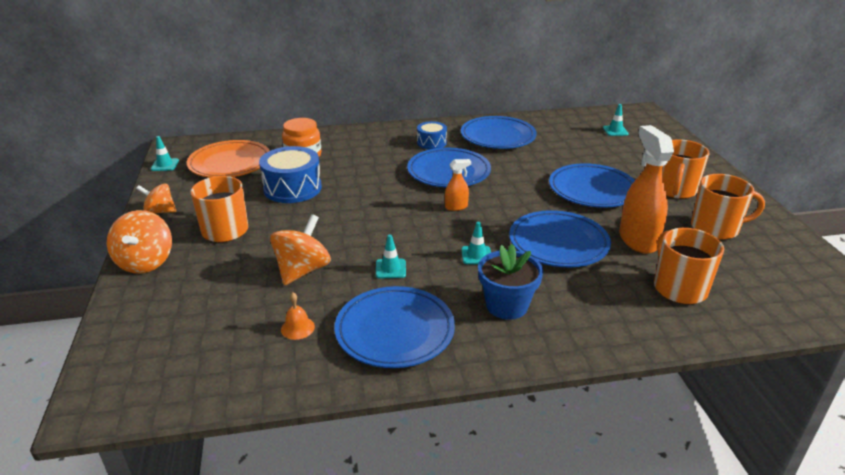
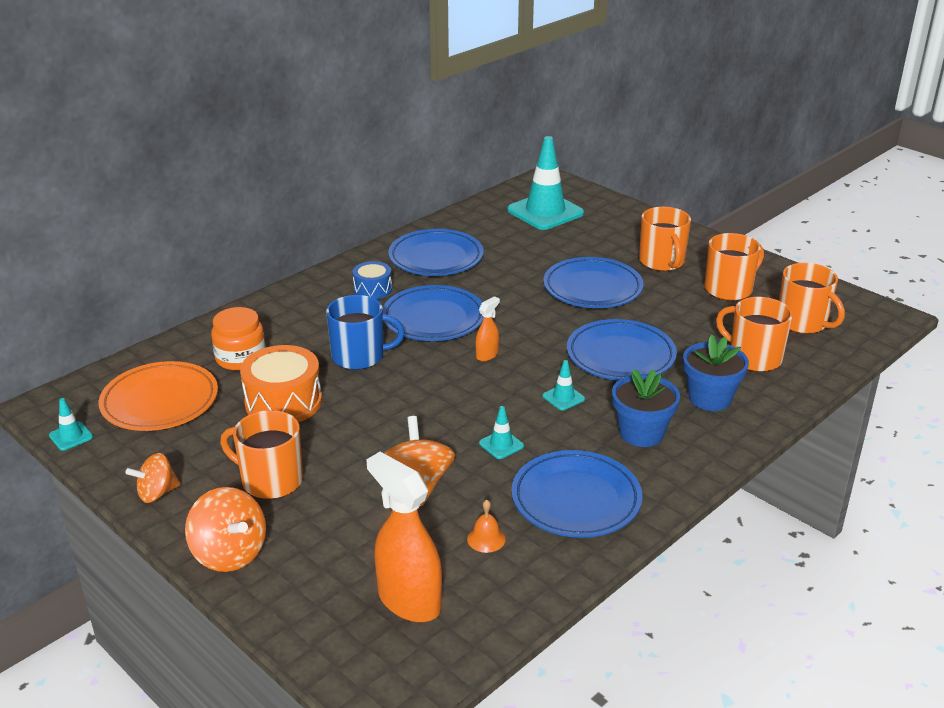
camera: 35 degrees left, 0 degrees up
blue drum [259,146,322,203] -> orange drum [240,345,322,422]
turquoise traffic cone [603,104,629,136] -> turquoise traffic cone [507,136,584,230], size x2.35
orange spray bottle [619,125,674,254] -> orange spray bottle moved to [366,452,442,622]
none -> blue mug [326,295,405,370]
none -> blue flower pot [683,334,749,411]
none -> orange mug [779,263,845,334]

